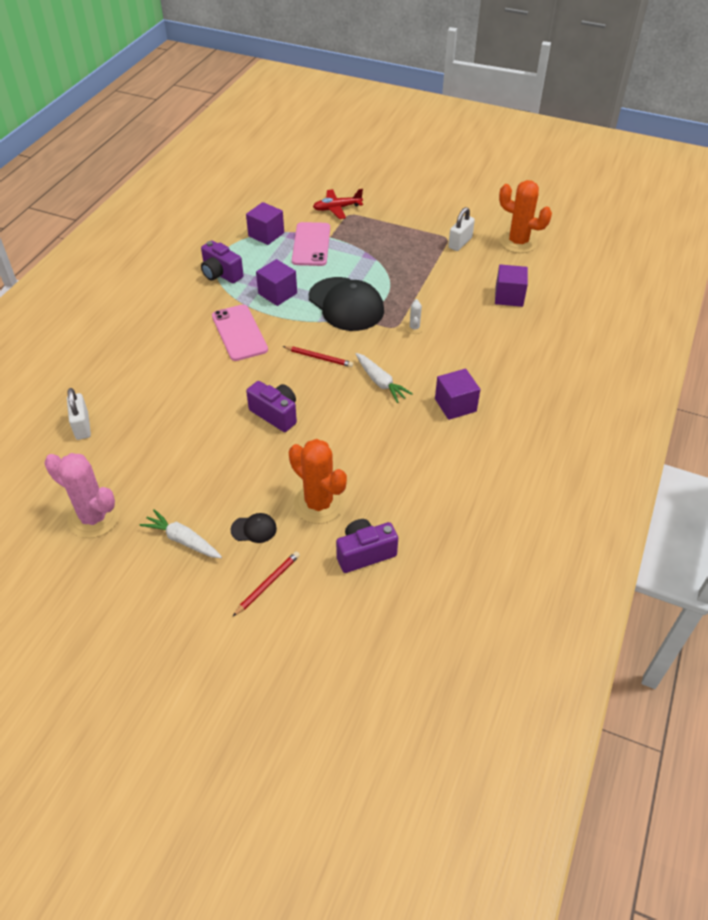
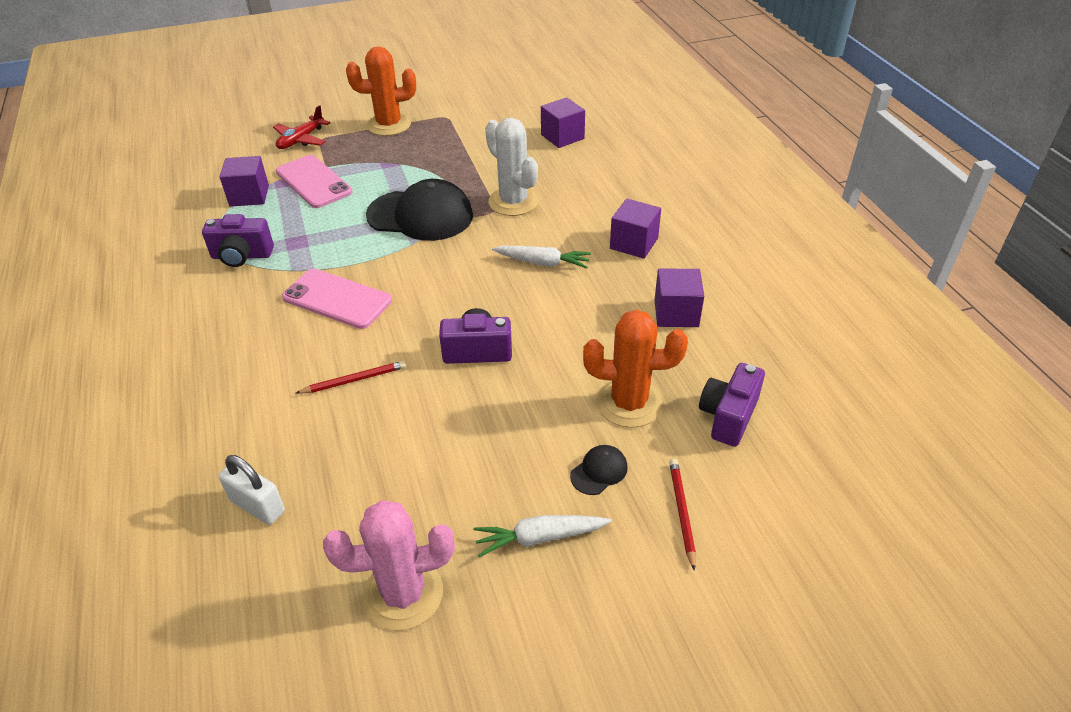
camera: 40 degrees left, 5 degrees down
purple cube [256,259,297,306] -> purple cube moved to [654,268,704,327]
red pencil [283,346,353,367] -> red pencil moved to [296,361,406,394]
white cactus [406,299,424,334] -> white cactus [485,118,539,216], size x2.29
white padlock [448,207,475,251] -> none
orange cactus [499,180,552,253] -> orange cactus moved to [346,46,416,136]

